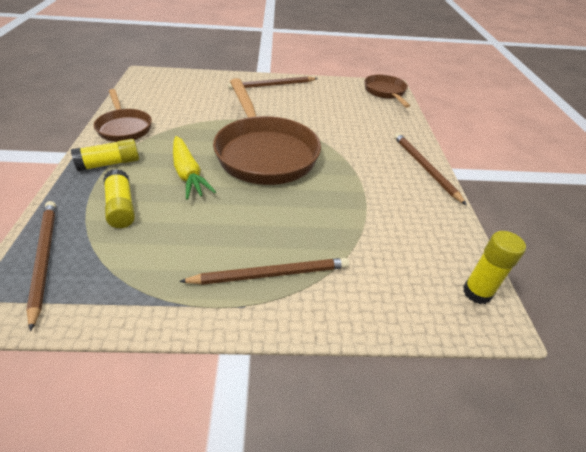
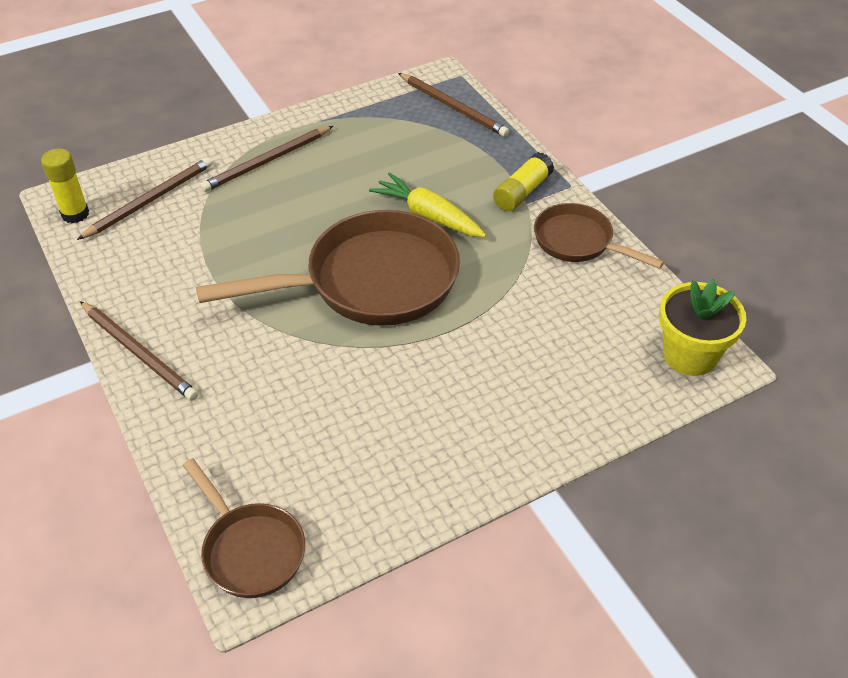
camera: 155 degrees right, 5 degrees up
yellow glue stick [103,169,135,228] -> none
brown pan [213,78,321,185] -> brown pan turned 120 degrees clockwise [196,210,460,326]
brown pencil [228,77,318,90] -> brown pencil moved to [77,157,212,240]
none -> yellow flower pot [659,279,747,376]

